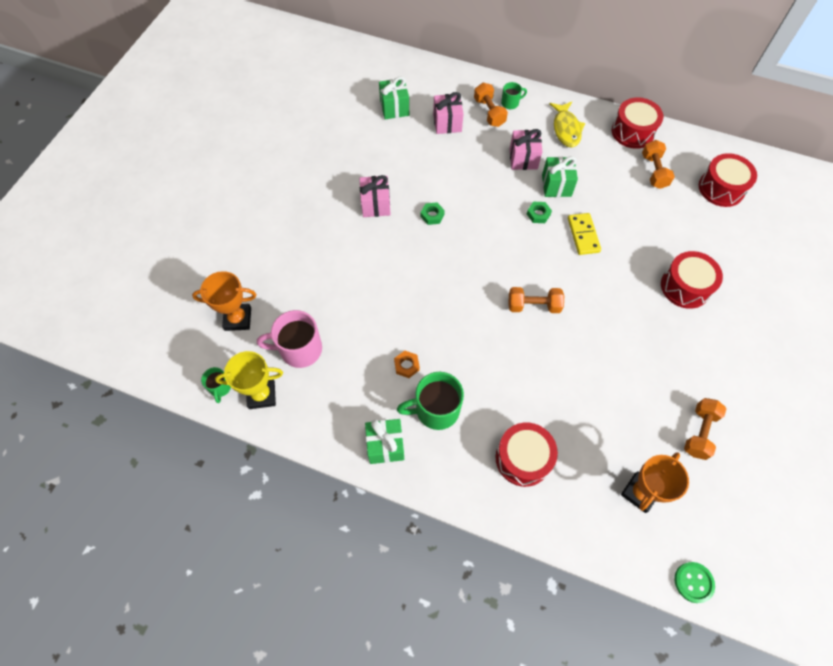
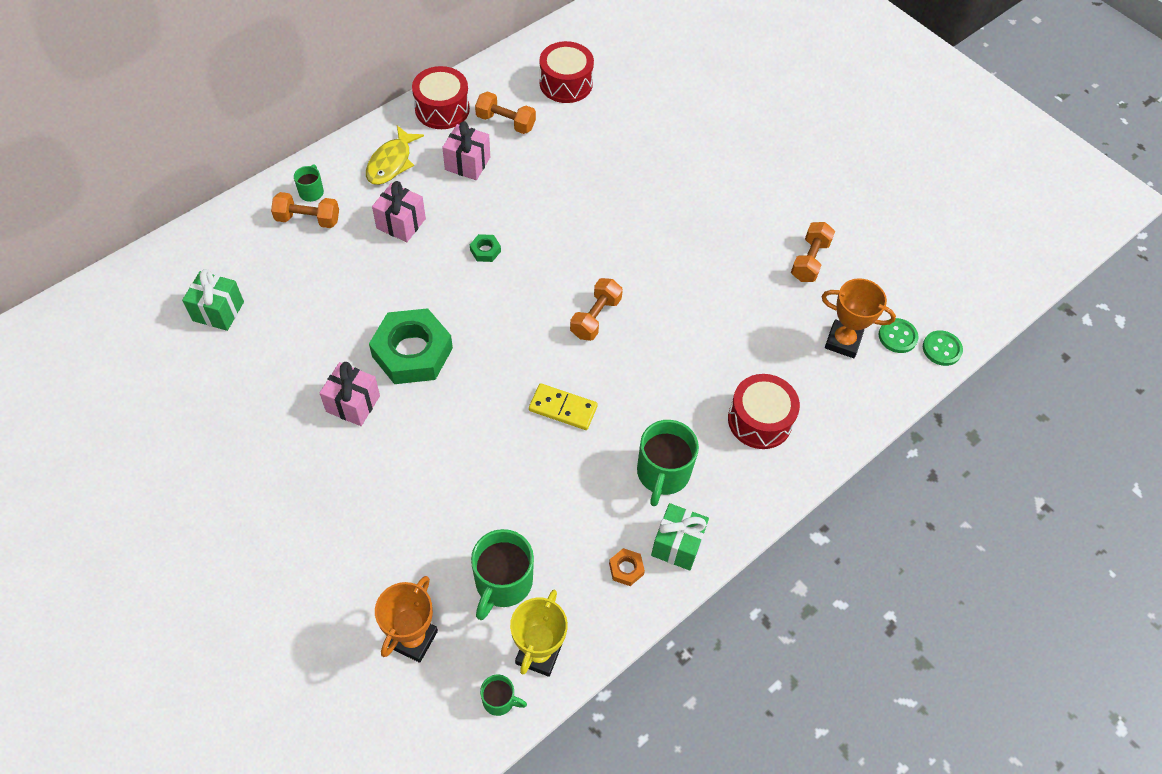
camera: 65 degrees left, 5 degrees down
pink mug [257,310,322,368] -> green mug [471,529,534,620]
orange nut [394,351,420,378] -> orange nut moved to [609,548,645,586]
green nut [421,202,445,225] -> green nut [369,308,453,384], size x2.44
pink gift [433,92,464,134] -> pink gift moved to [442,121,490,180]
green gift [542,156,578,197] -> none
yellow fish [549,102,585,147] -> yellow fish turned 90 degrees clockwise [366,125,424,185]
yellow domino [568,213,601,255] -> yellow domino moved to [529,383,598,430]
orange trophy [621,452,689,513] -> orange trophy turned 45 degrees counterclockwise [822,278,896,358]
red drum [661,251,723,309] -> none
orange dumbbell [684,398,726,460] -> orange dumbbell turned 60 degrees clockwise [791,222,835,282]
none -> green button [879,318,919,353]

